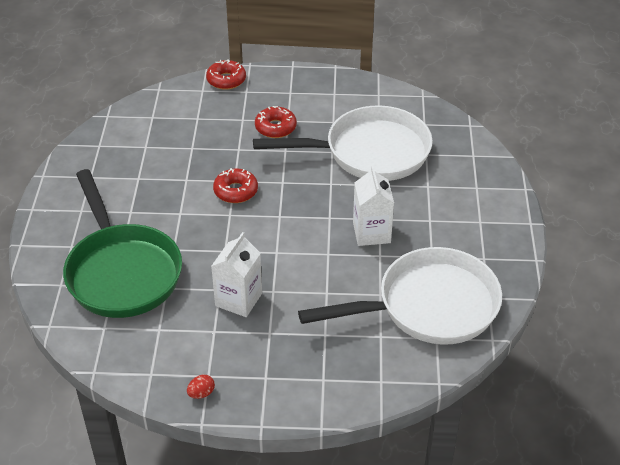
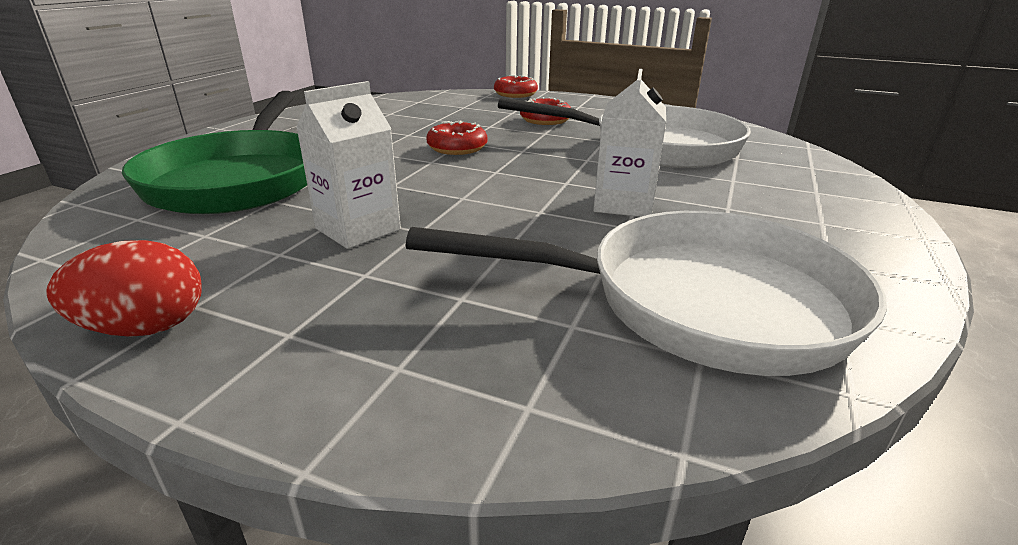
camera: 20 degrees right, 15 degrees down
red egg [187,375,215,399] -> red egg [47,240,202,337], size x1.91

